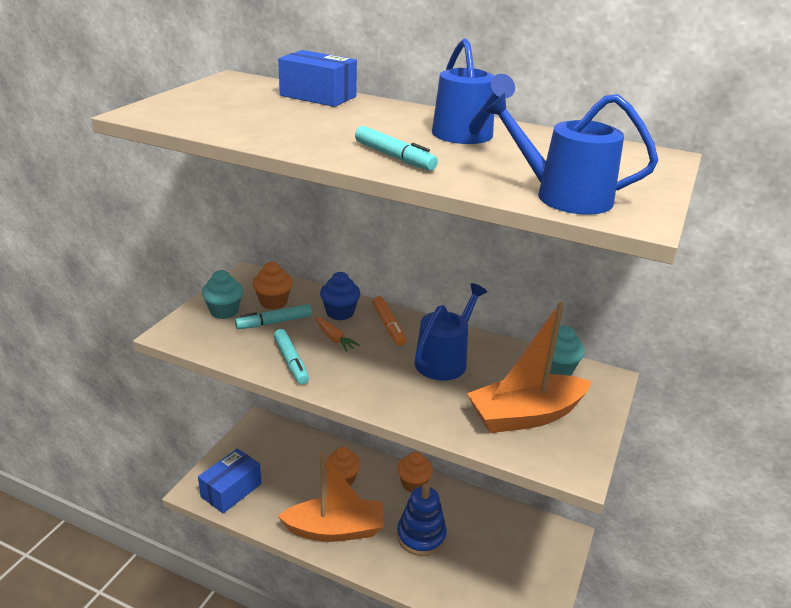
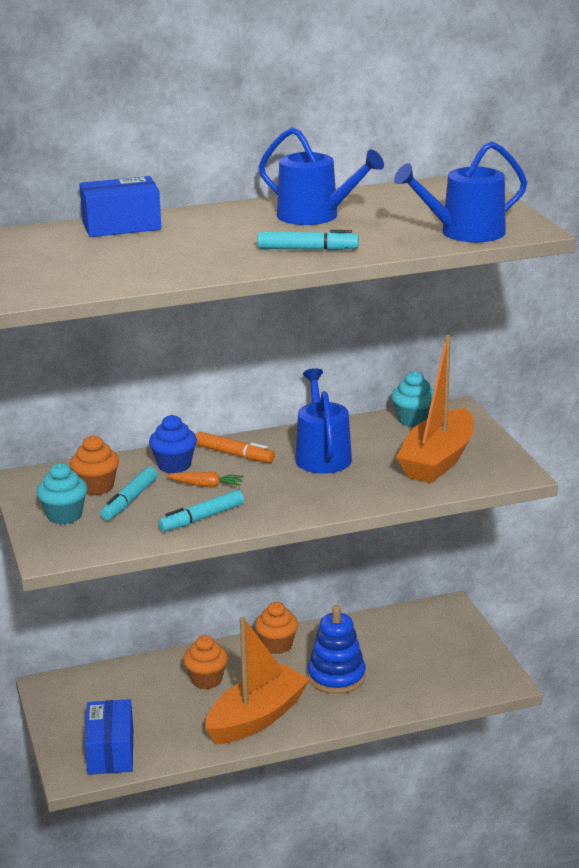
camera: 40 degrees left, 5 degrees down
turquoise marker [274,329,309,385] -> turquoise marker turned 120 degrees clockwise [158,490,244,532]

